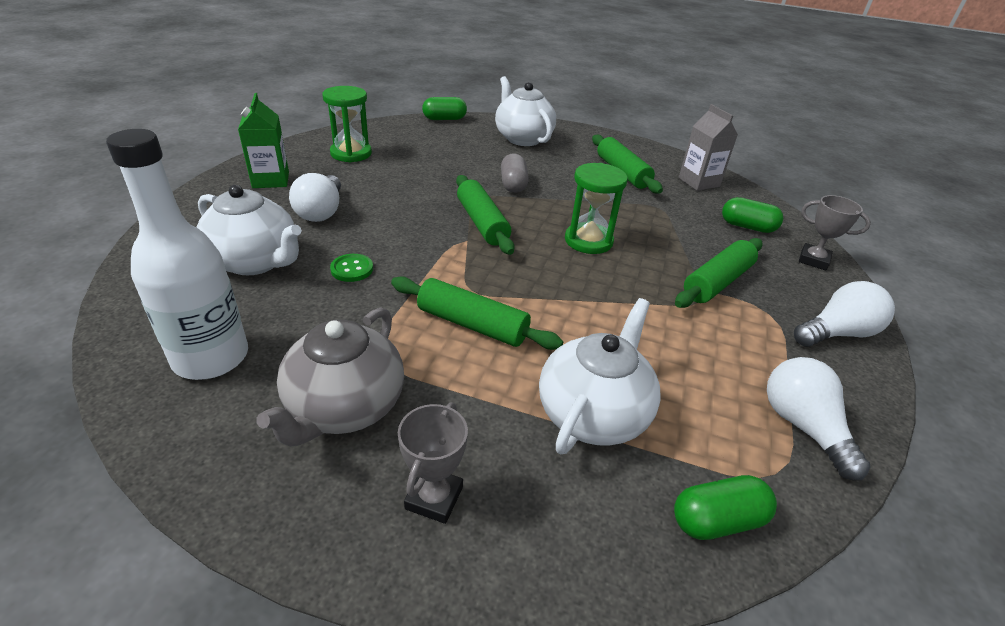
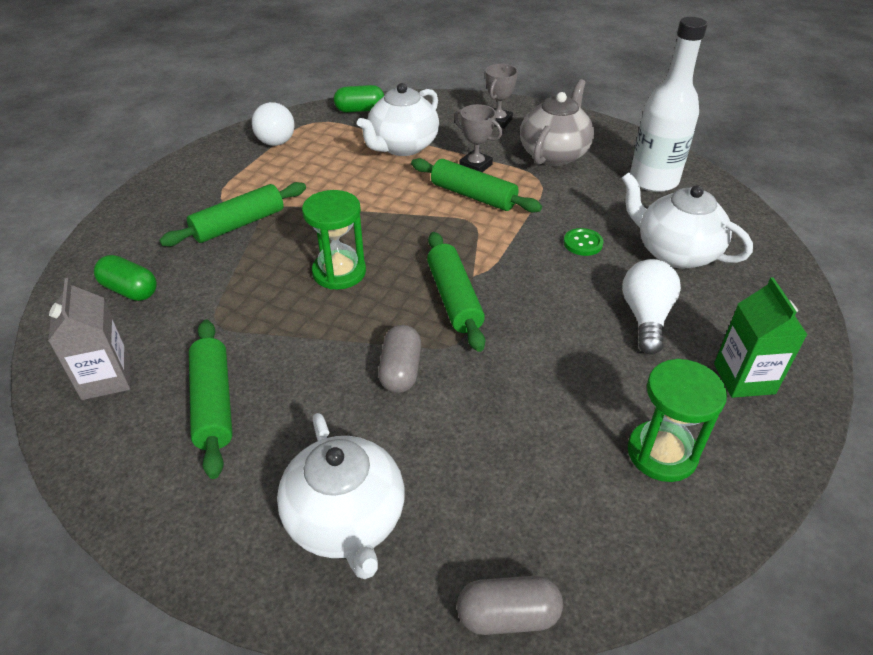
camera: 170 degrees left, 5 degrees up
green capsule [422,97,467,120] -> grey capsule [457,576,563,635]
white light bulb [794,281,895,347] -> none
grey trophy [799,195,871,271] -> grey trophy moved to [454,104,502,172]

